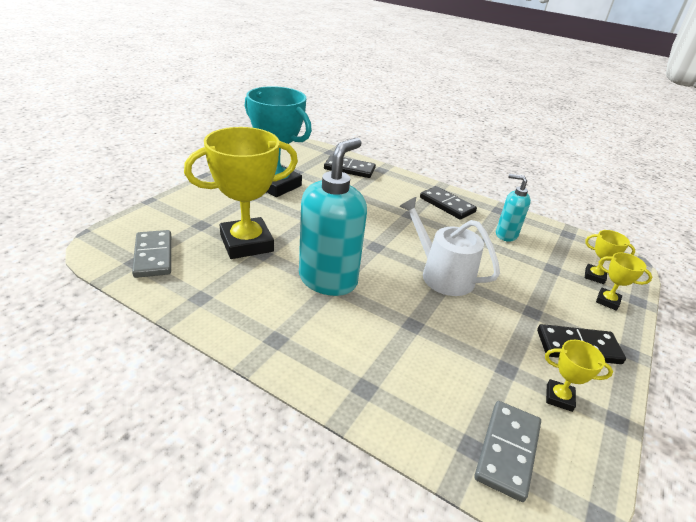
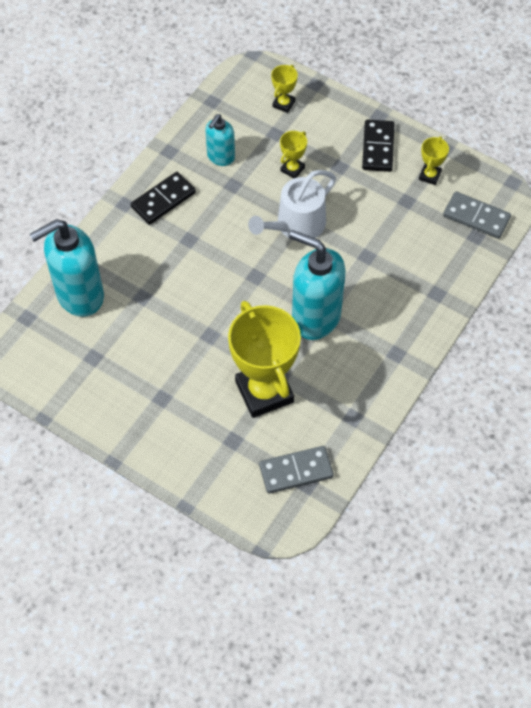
camera: 85 degrees left, 25 degrees up
turquoise trophy [245,86,312,197] -> none
black domino [324,155,376,178] -> turquoise soap dispenser [29,219,104,317]
yellow trophy [596,252,652,311] -> yellow trophy moved to [280,131,307,178]

